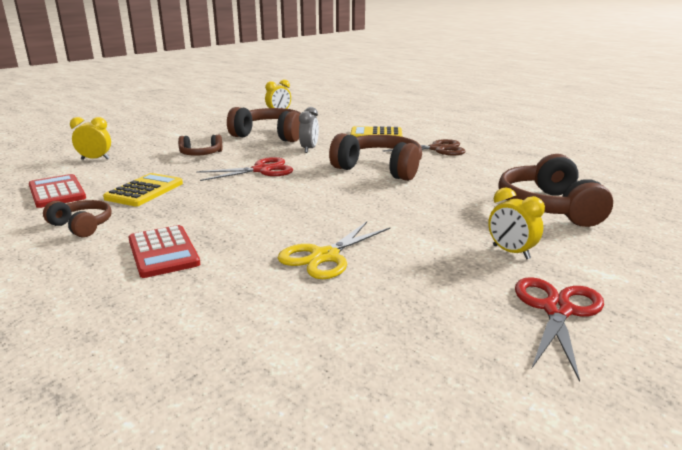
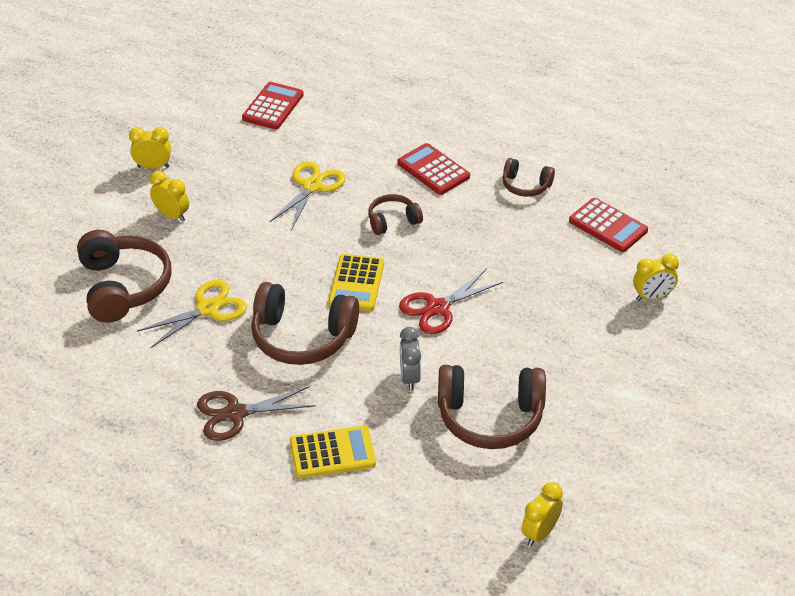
camera: 165 degrees right, 20 degrees up
yellow calculator [103,173,183,206] -> yellow calculator moved to [328,254,384,311]
brown headphones [178,135,222,156] -> brown headphones moved to [368,194,423,235]
red scissors [515,277,604,382] -> yellow clock [129,127,171,169]
none -> yellow scissors [137,280,247,348]
none -> red calculator [242,82,304,129]

